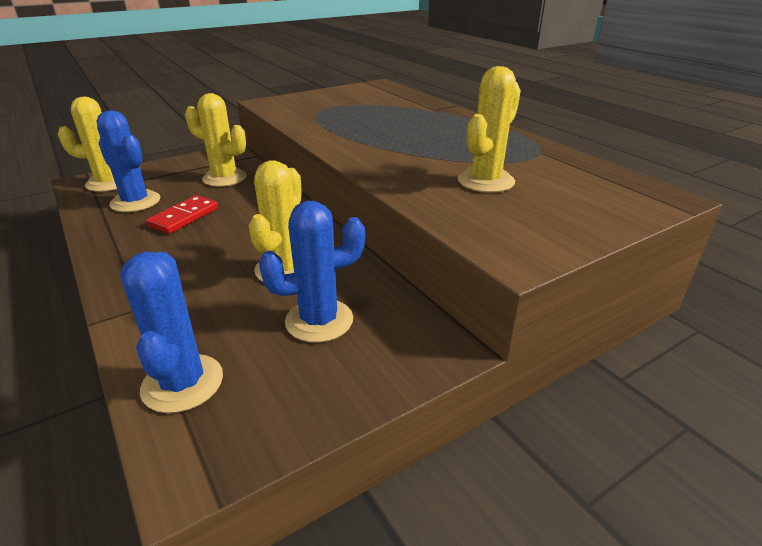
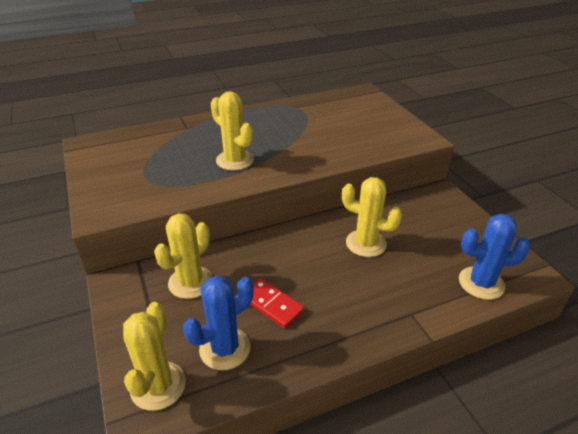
camera: 80 degrees left, 5 degrees up
blue cactus [259,201,365,343] -> none
yellow cactus [458,66,521,193] -> yellow cactus moved to [211,91,254,171]

